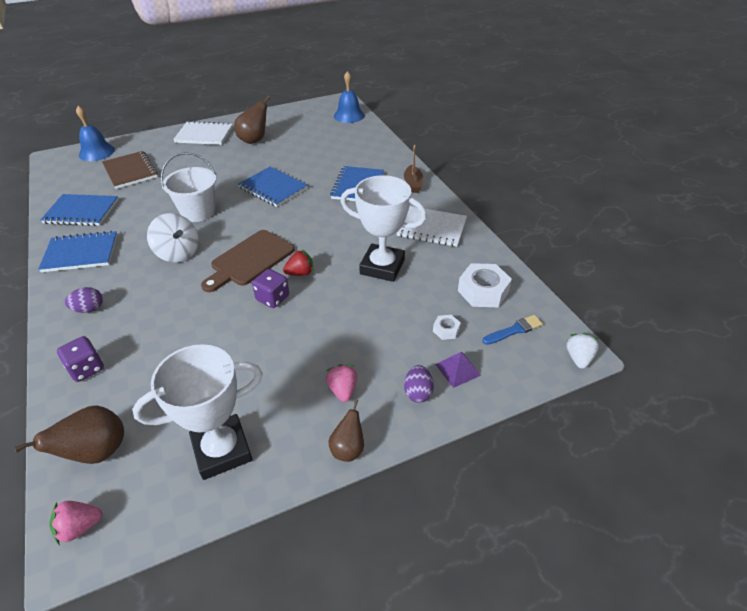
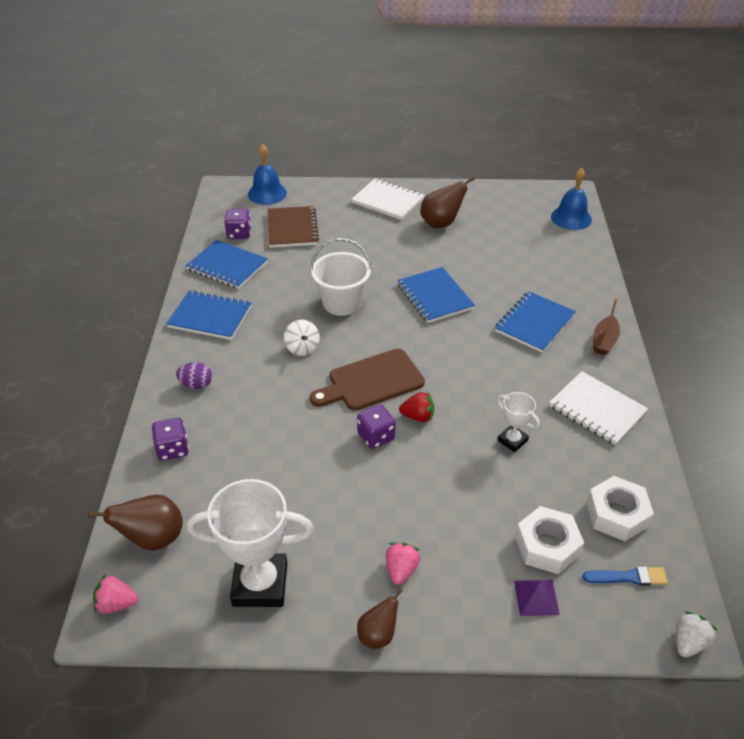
camera: 25 degrees right, 0 degrees up
white spinning top [147,213,199,263] -> white spinning top [284,320,320,356], size x0.66
white trophy [341,175,427,282] -> white trophy [497,392,540,452], size x0.51
purple egg [404,365,434,403] -> none
white nut [433,315,461,340] -> white nut [515,506,584,574], size x1.98
none -> purple dice [225,209,251,239]

